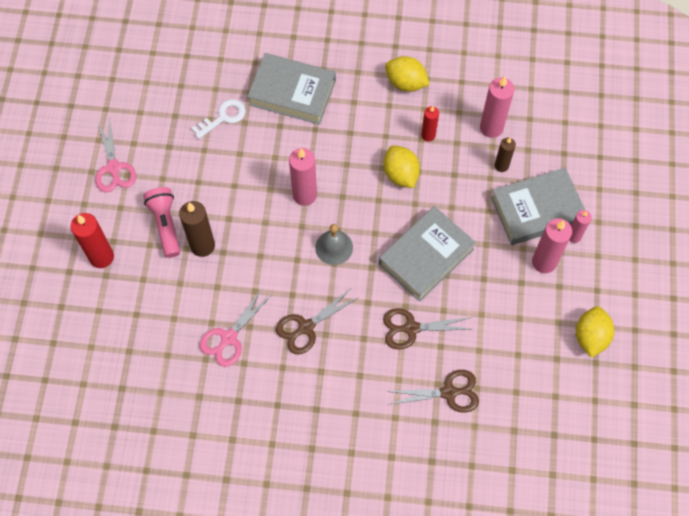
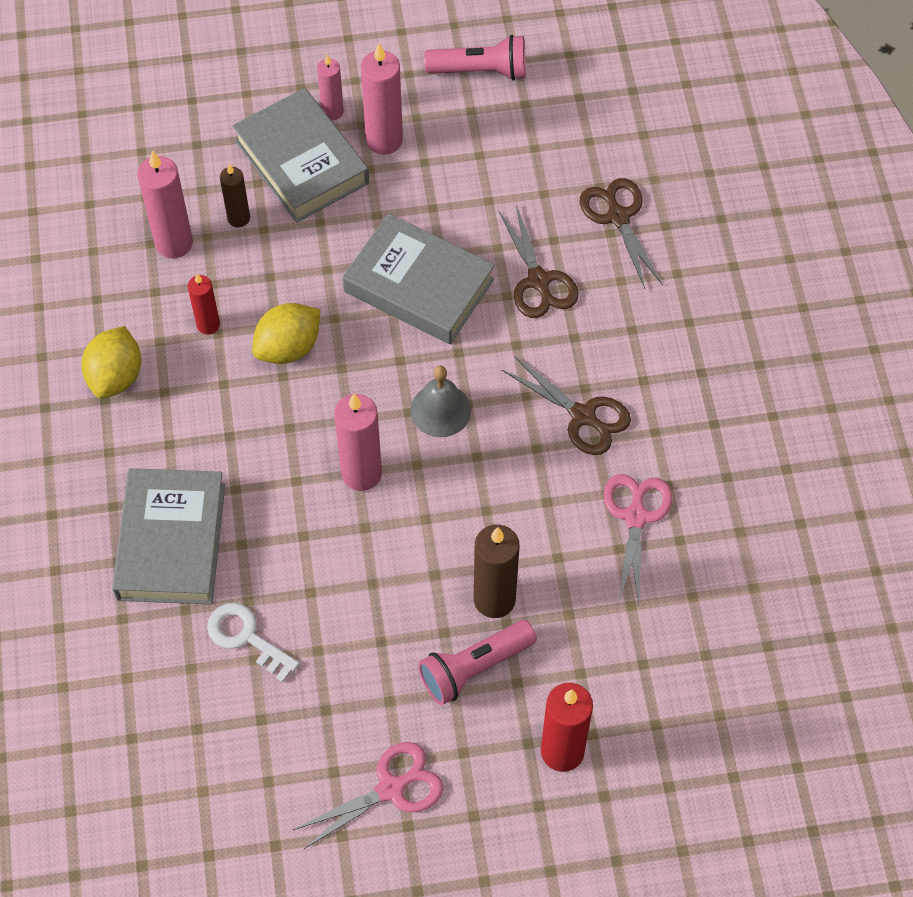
camera: 105 degrees left, 5 degrees down
pink scissors [200,289,272,367] -> pink scissors turned 105 degrees counterclockwise [603,474,672,604]
yellow lemon [575,306,614,358] -> pink flashlight [424,35,526,81]

